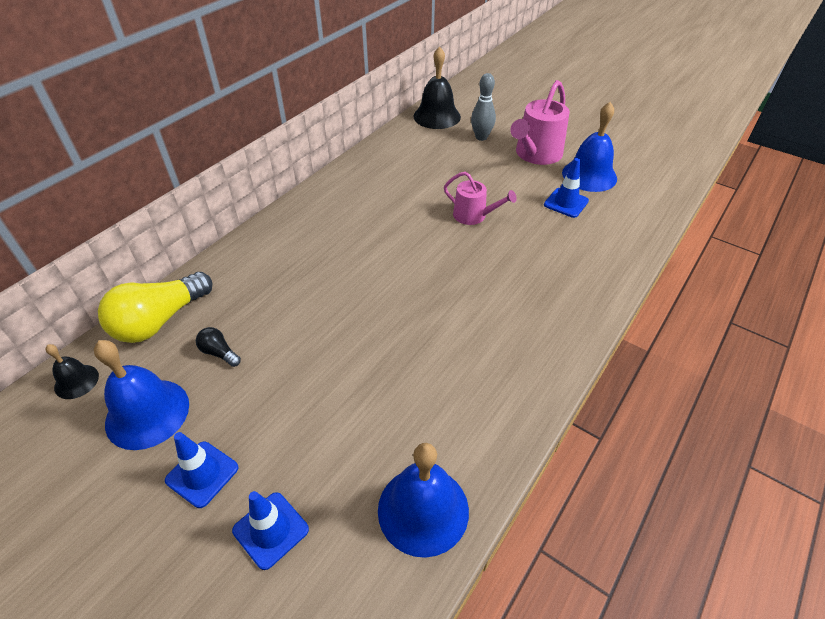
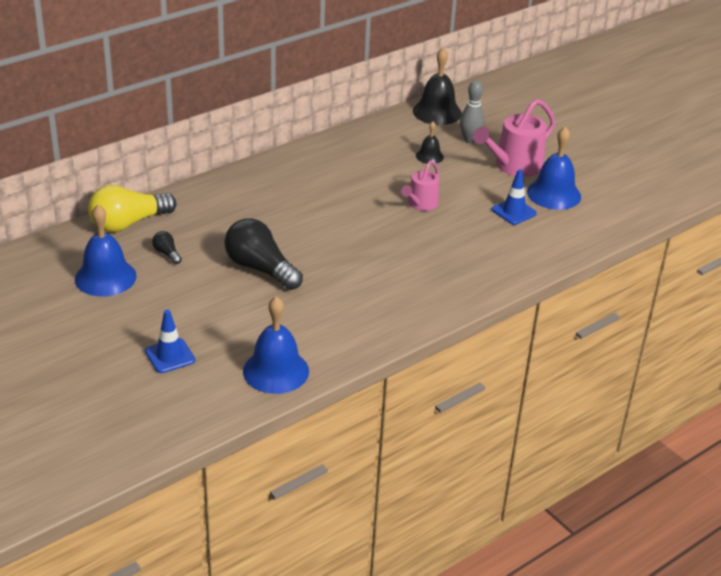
camera: 15 degrees right, 10 degrees down
black bell [45,344,99,399] -> black bell moved to [416,121,444,164]
blue traffic cone [165,432,239,508] -> none
pink watering can [444,172,517,225] -> pink watering can turned 75 degrees clockwise [401,161,439,211]
none -> black light bulb [224,218,303,290]

